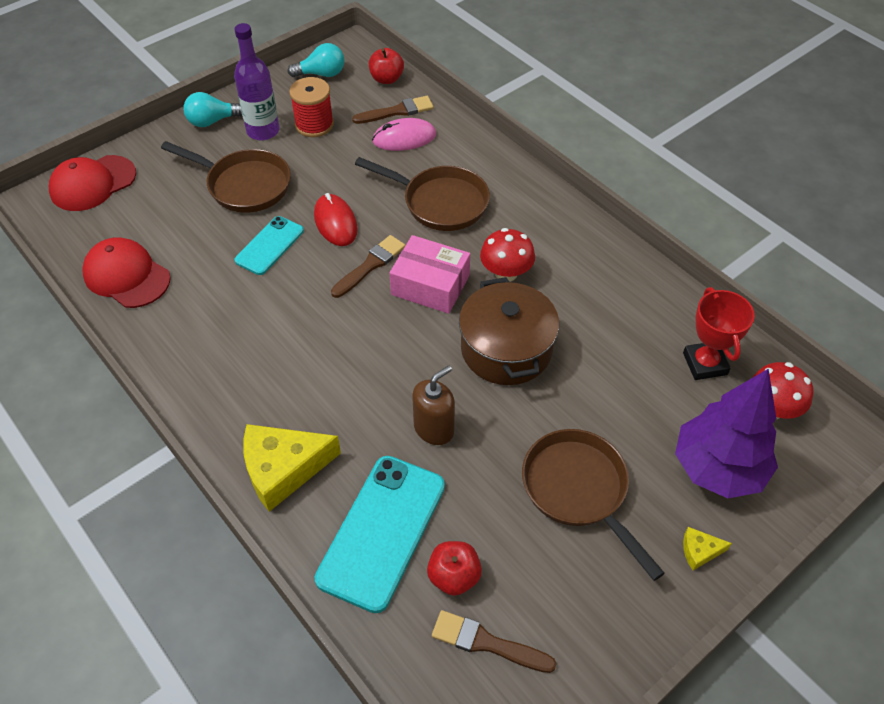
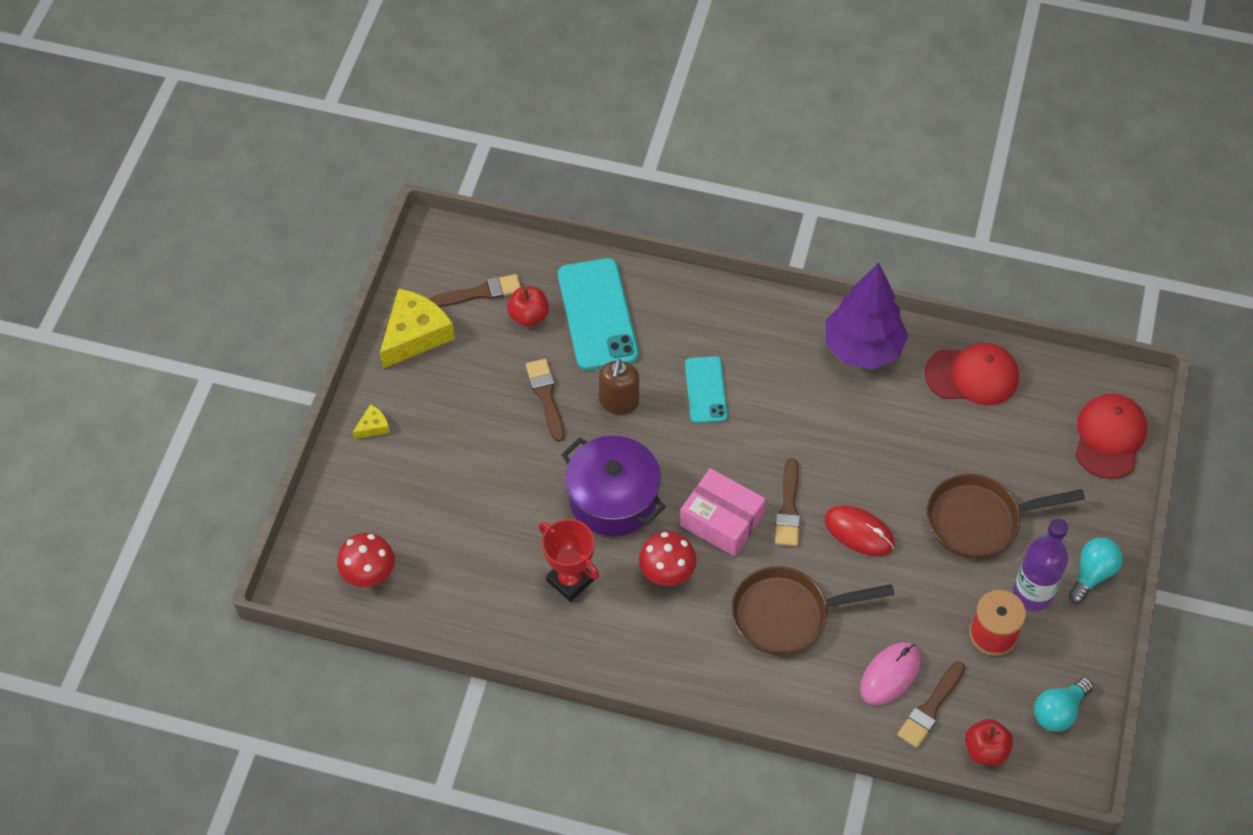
camera: 145 degrees right, 5 degrees up
turquoise phone [235,216,304,275] -> turquoise phone moved to [685,356,728,423]
yellow cheese [243,424,341,512] -> yellow cheese moved to [380,288,455,368]
pink box [389,235,470,314] -> pink box turned 45 degrees clockwise [680,468,766,556]
brown pot [459,277,559,385] -> purple pot [561,436,666,536]
brown pan [522,429,665,581] -> none
purple tree [675,369,778,498] -> purple tree moved to [825,263,908,369]
red trophy [683,287,755,380] -> red trophy moved to [539,519,599,602]
none -> brown brush [526,359,564,442]

